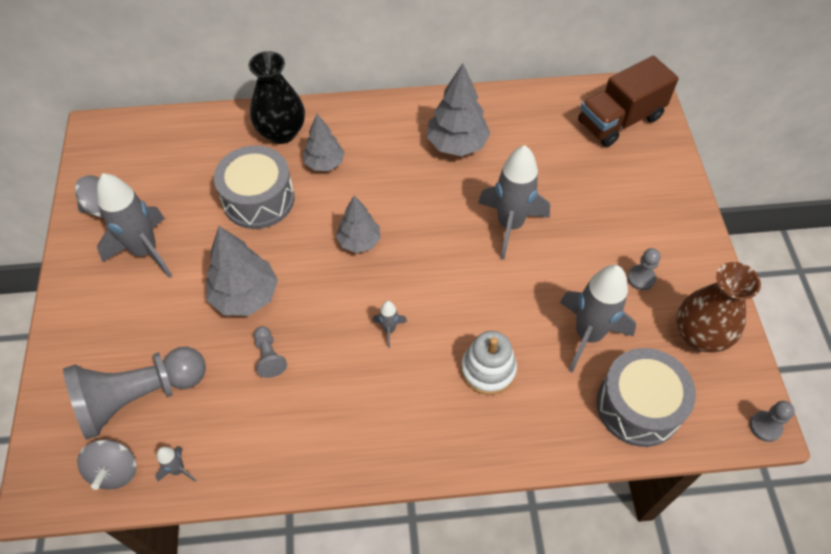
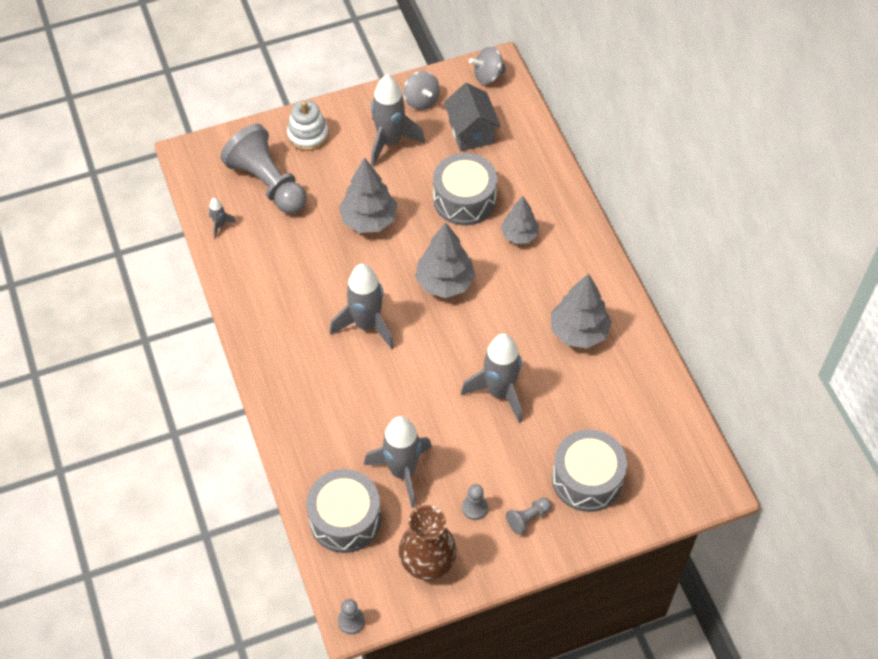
camera: 75 degrees right, 0 degrees up
grey spinning top [77,439,136,490] -> grey spinning top moved to [469,46,507,85]
black vase [248,51,305,144] -> none
grey pawn [254,326,287,378] -> grey pawn moved to [506,498,551,535]
grey tree [336,195,381,253] -> grey tree [415,222,475,298], size x1.53
grey rocket [372,301,407,348] -> grey rocket [330,264,394,349], size x2.26
white stacking toy [461,331,517,395] -> white stacking toy moved to [287,100,329,151]
brown truck [578,56,679,147] -> none
none -> grey house [444,83,501,151]
none -> grey drum [552,429,627,512]

